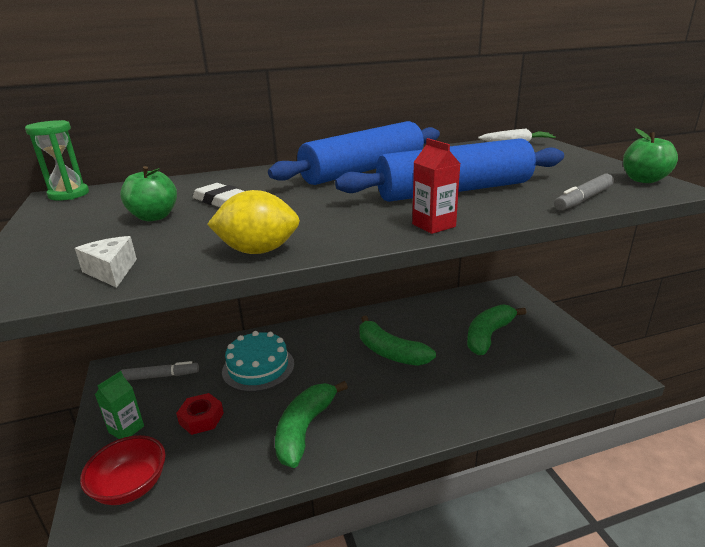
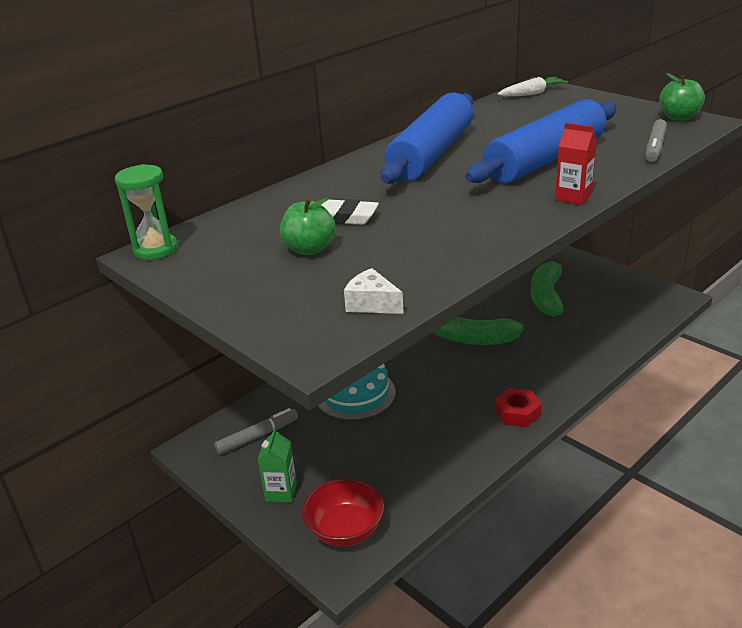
camera: 25 degrees left, 5 degrees up
red nut [176,393,224,435] -> red nut moved to [495,388,541,427]
yellow lemon [207,190,300,254] -> none
green banana [275,381,348,468] -> none

